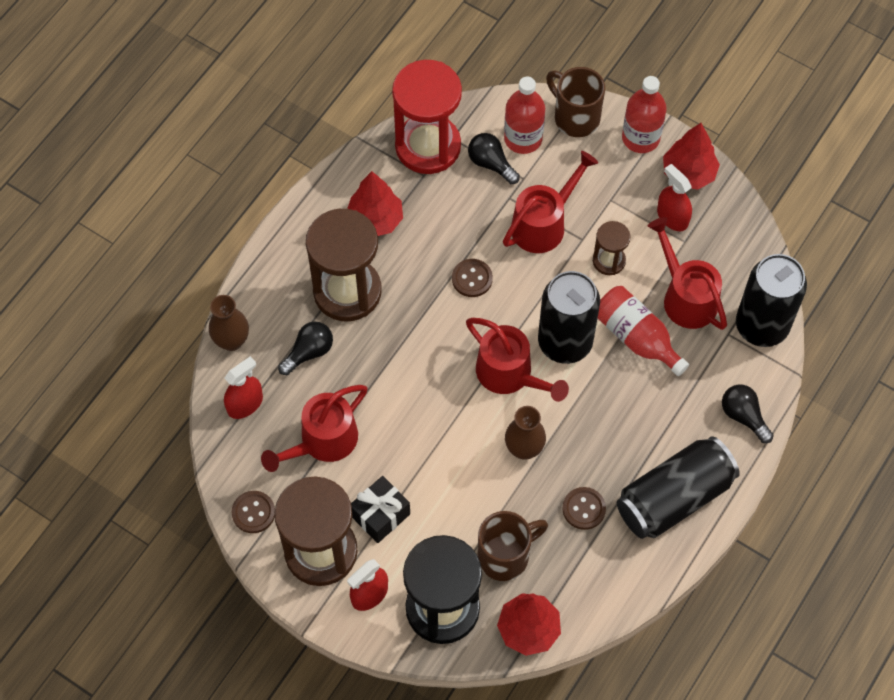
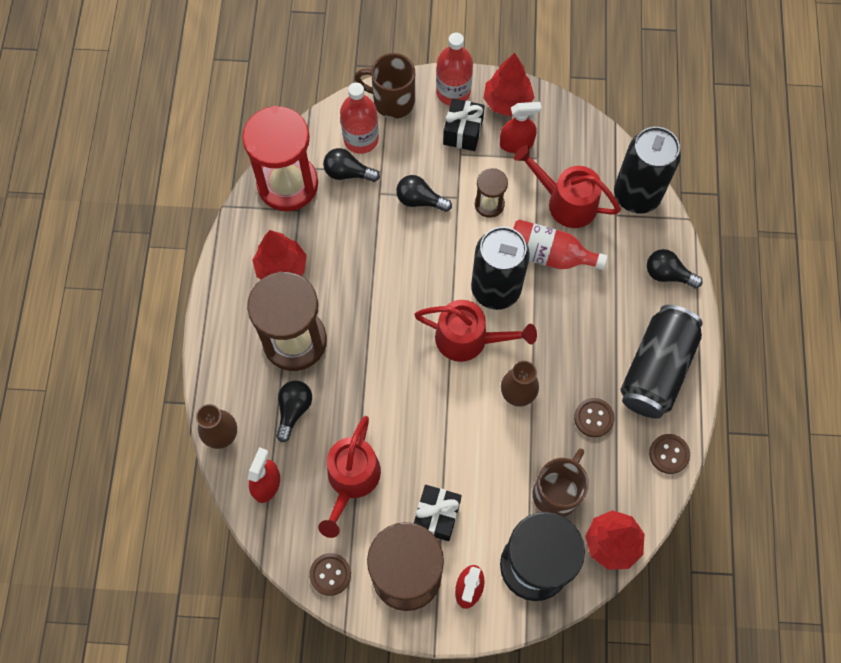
camera: 30 degrees left, 5 degrees up
brown button [452,259,493,297] -> brown button moved to [649,434,690,474]
red watering can [503,151,598,253] -> black light bulb [396,175,452,212]
red spray bottle [657,164,692,231] -> red spray bottle turned 150 degrees clockwise [500,102,542,153]
none -> black gift [443,98,485,151]

